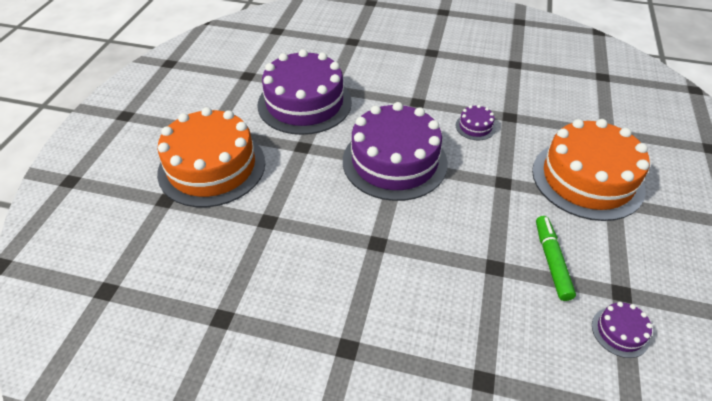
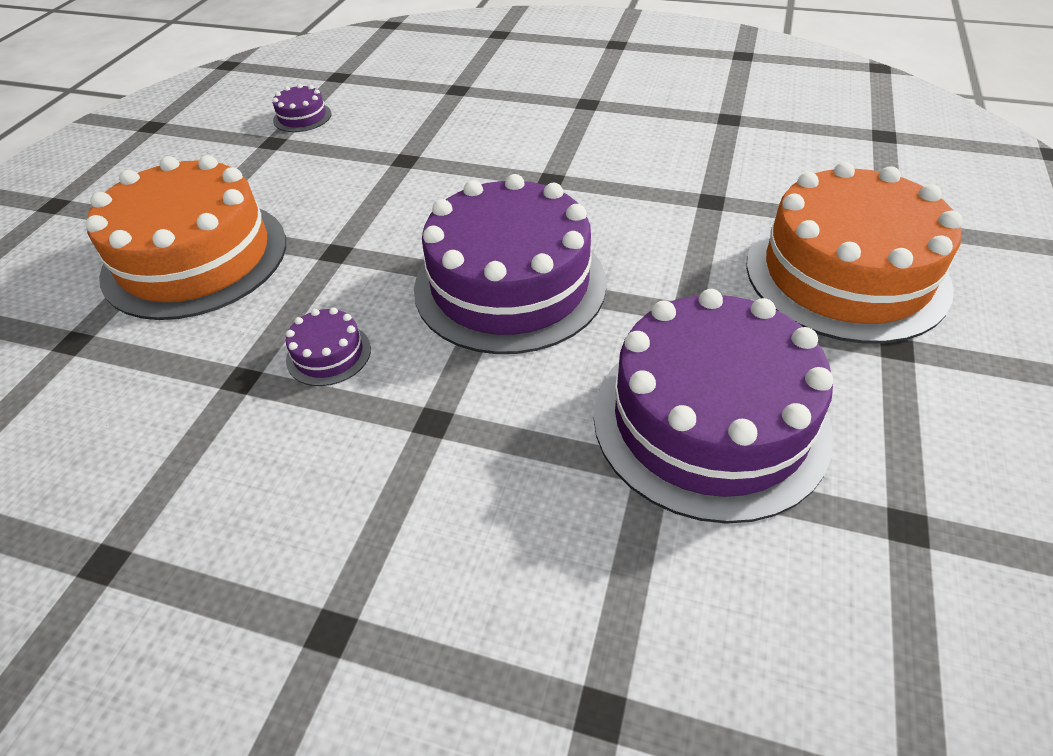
camera: 175 degrees left, 0 degrees up
green marker [536,216,576,301] -> none

